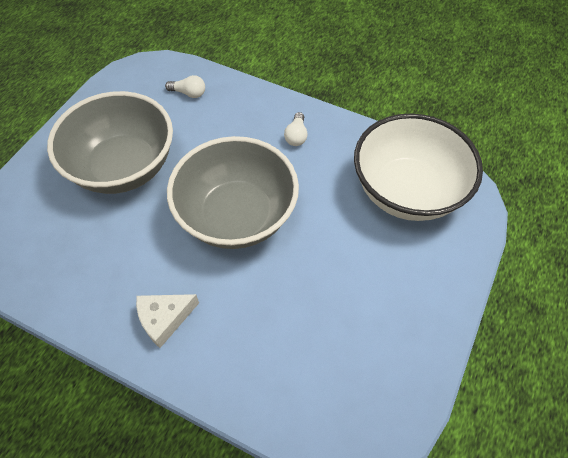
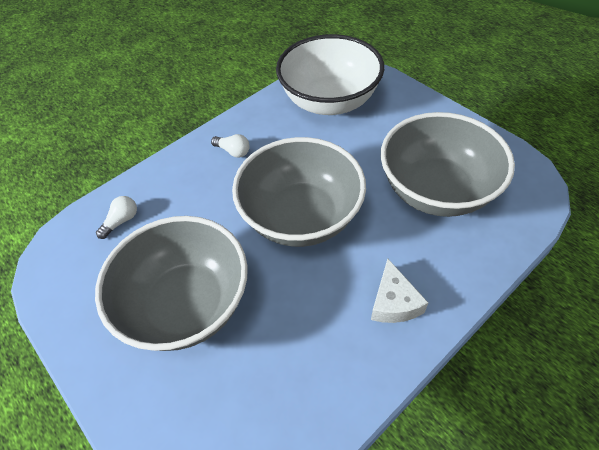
camera: 65 degrees left, 5 degrees down
none -> grey bowl [381,112,515,217]

